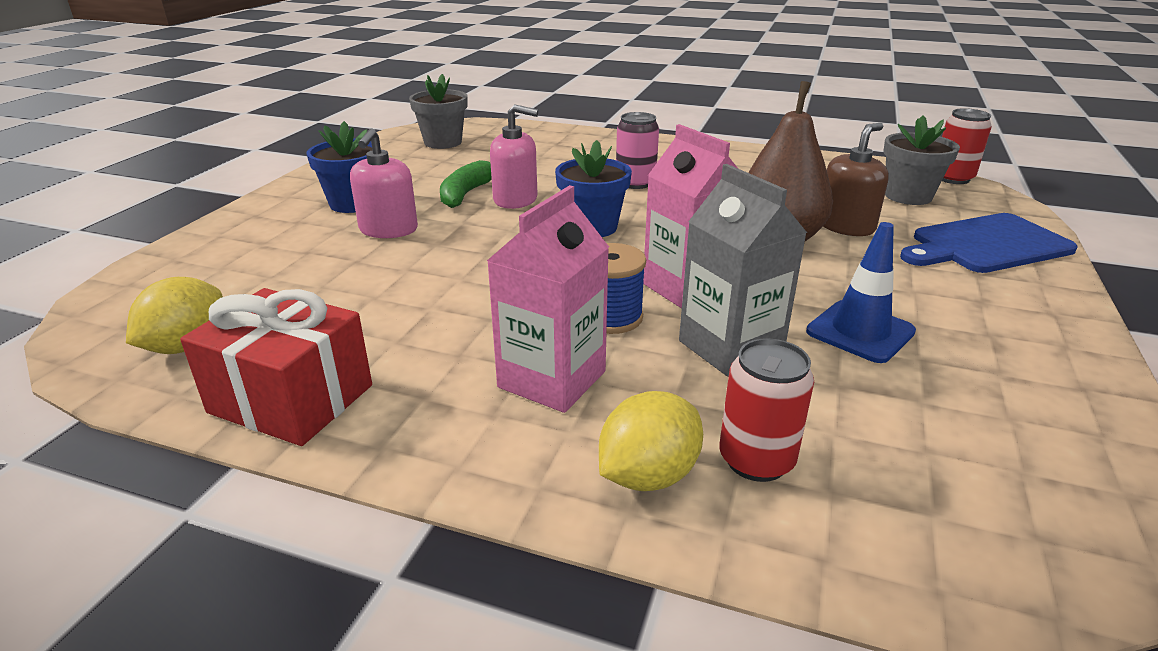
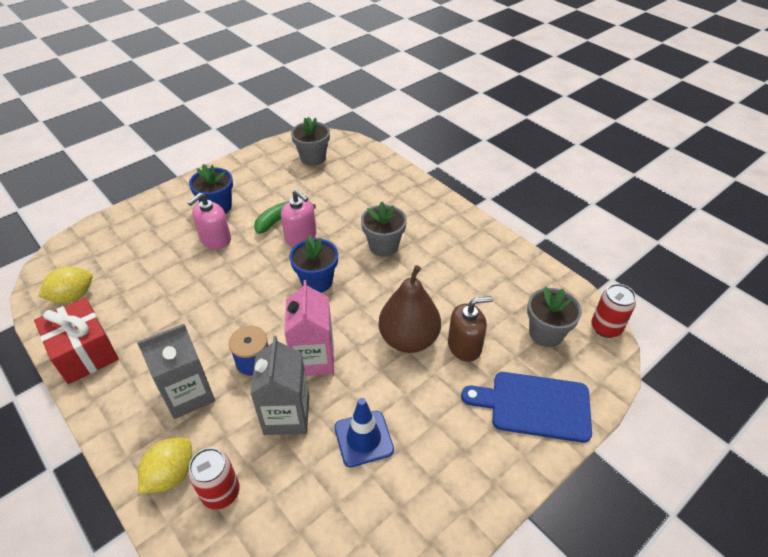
camera: 30 degrees right, 15 degrees up
pink carton [487,185,609,413] -> grey carton [137,324,215,419]
yellow lemon [599,391,703,491] -> yellow lemon turned 45 degrees counterclockwise [138,438,192,494]
pink can [616,112,659,189] -> grey flower pot [361,202,407,257]

